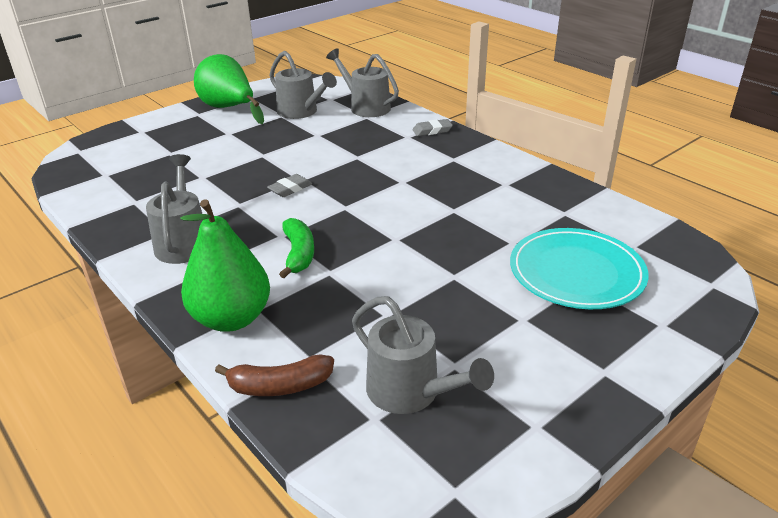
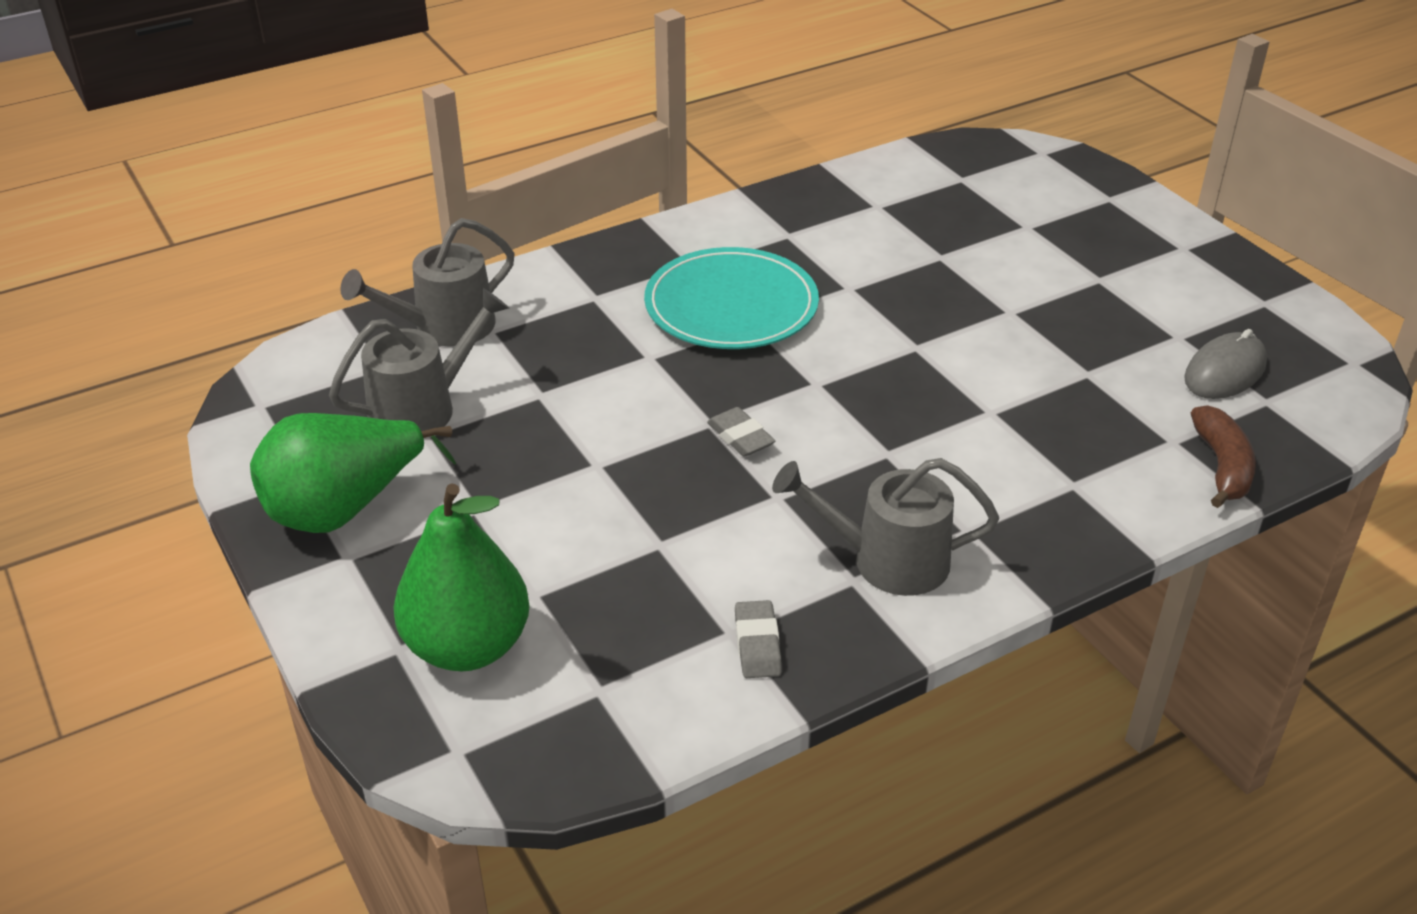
camera: 80 degrees left, 5 degrees up
green pear [180,199,270,332] -> green pear moved to [394,483,530,671]
green banana [279,218,314,278] -> none
grey watering can [352,296,494,414] -> grey mouse [1184,329,1267,399]
grey eraser [412,119,453,136] -> grey eraser moved to [735,600,782,678]
turquoise plate [510,228,649,309] -> turquoise plate moved to [644,247,819,349]

